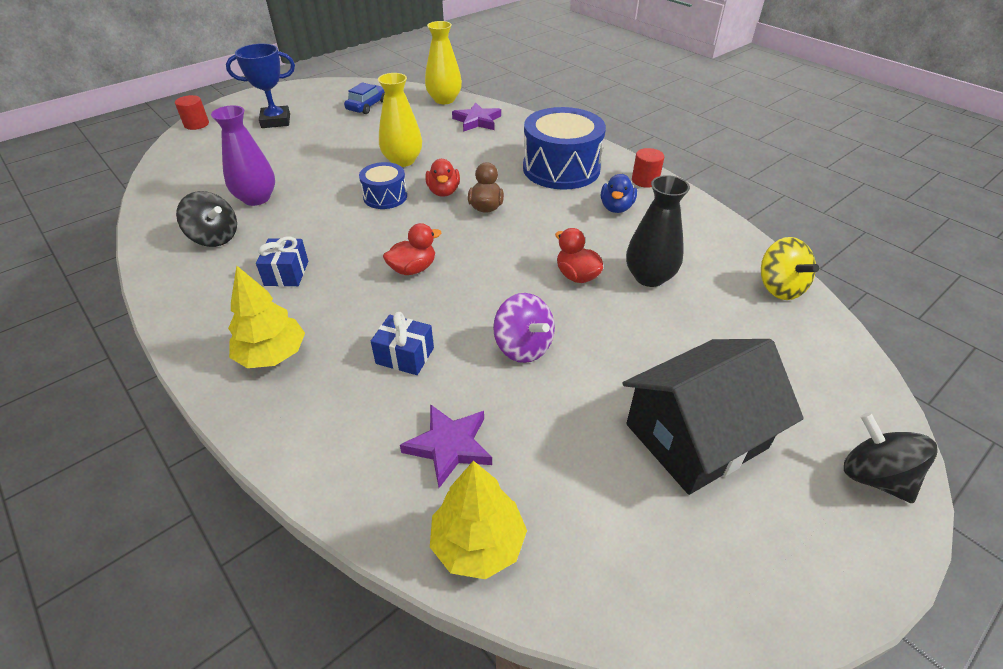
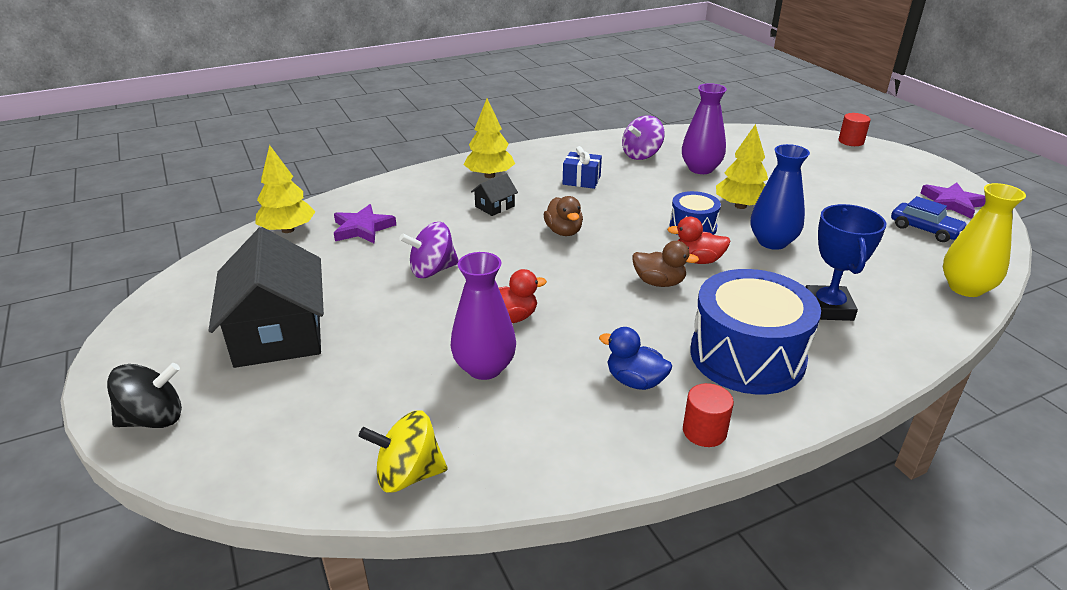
camera: 105 degrees right, 10 degrees down
black spinning top [176,191,237,247] -> purple spinning top [622,115,665,160]
blue trophy [226,43,295,128] -> blue trophy moved to [806,204,886,321]
blue gift [371,312,434,375] -> none
yellow vase [378,73,422,167] -> blue vase [751,144,810,250]
red duck [383,223,441,275] -> brown duck [543,196,583,236]
purple star [452,102,501,132] -> purple star moved to [921,182,986,219]
black vase [626,175,690,287] -> purple vase [451,252,516,380]
none -> black house [471,174,518,216]
none -> yellow tree [716,124,768,209]

